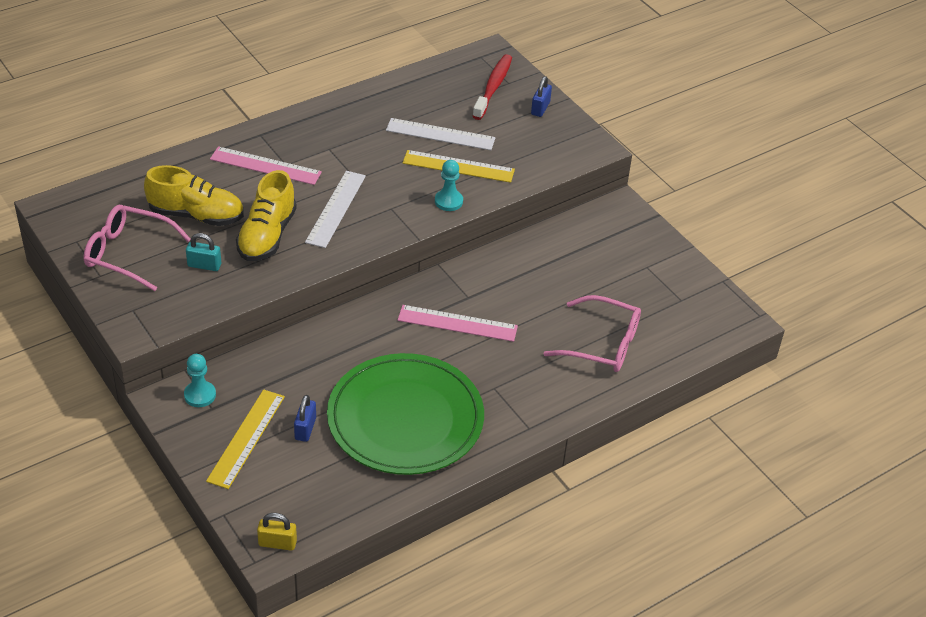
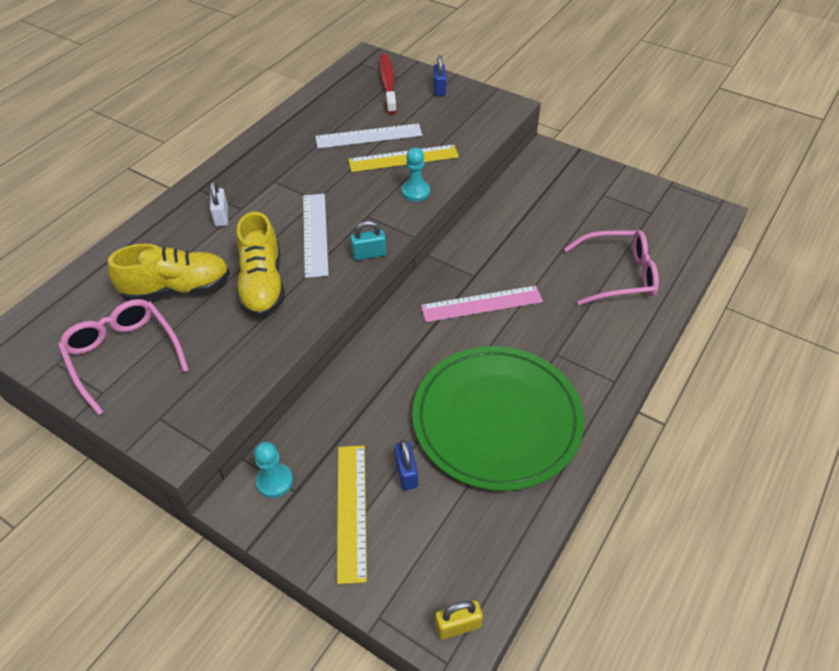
camera: 20 degrees left, 5 degrees up
pink glasses [83,205,191,291] -> pink glasses turned 60 degrees clockwise [58,299,189,415]
turquoise padlock [186,233,221,271] -> turquoise padlock moved to [351,221,387,261]
pink ruler [210,146,322,185] -> white padlock [210,181,228,227]

